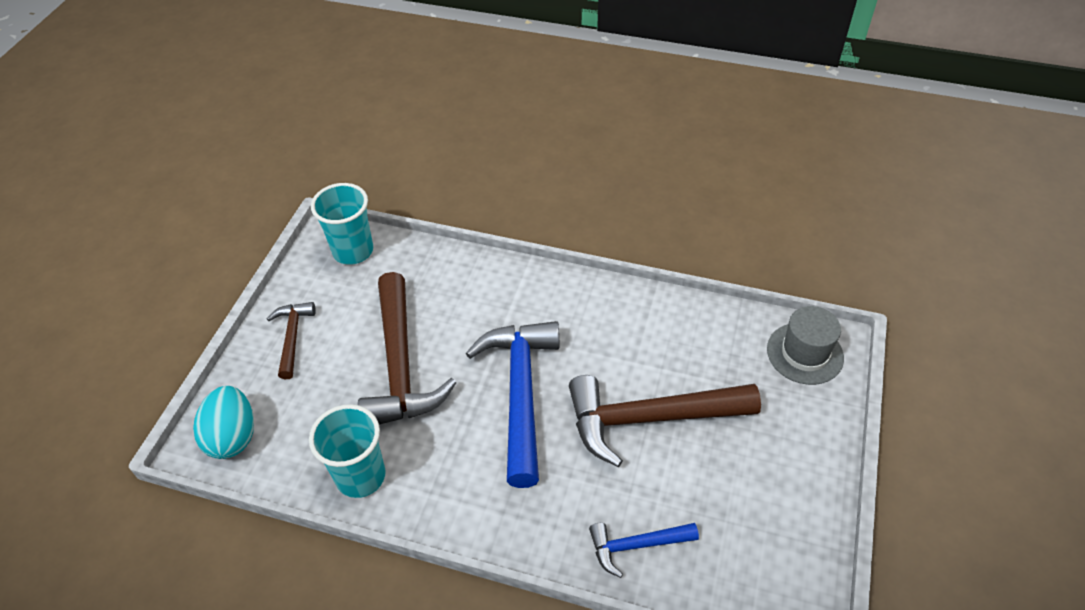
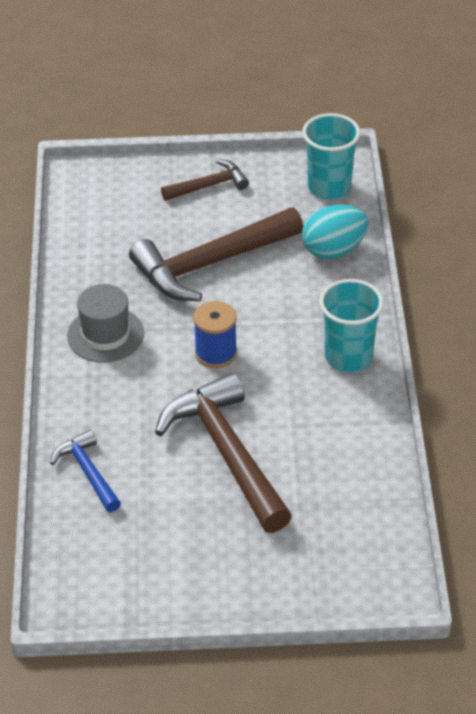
camera: 70 degrees right, 5 degrees down
turquoise egg [193,386,254,459] -> turquoise egg moved to [302,205,368,259]
turquoise cup [309,404,386,498] -> turquoise cup moved to [319,279,384,372]
blue hammer [466,321,560,488] -> blue spool [193,301,237,368]
grey hat [767,306,844,385] -> grey hat moved to [67,284,144,363]

